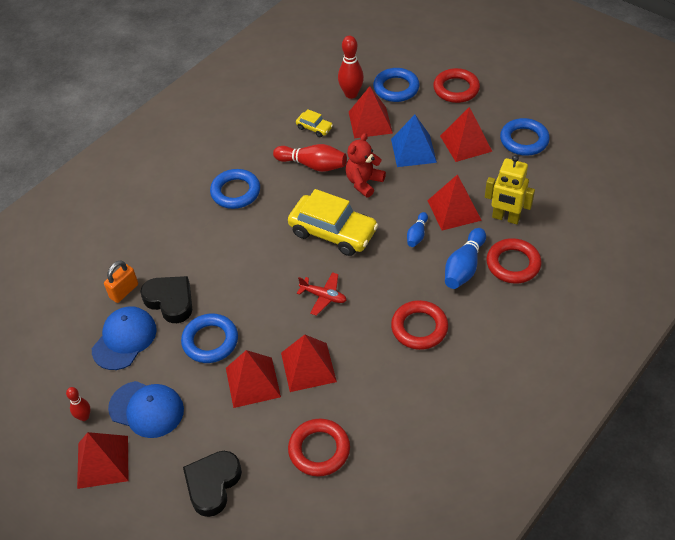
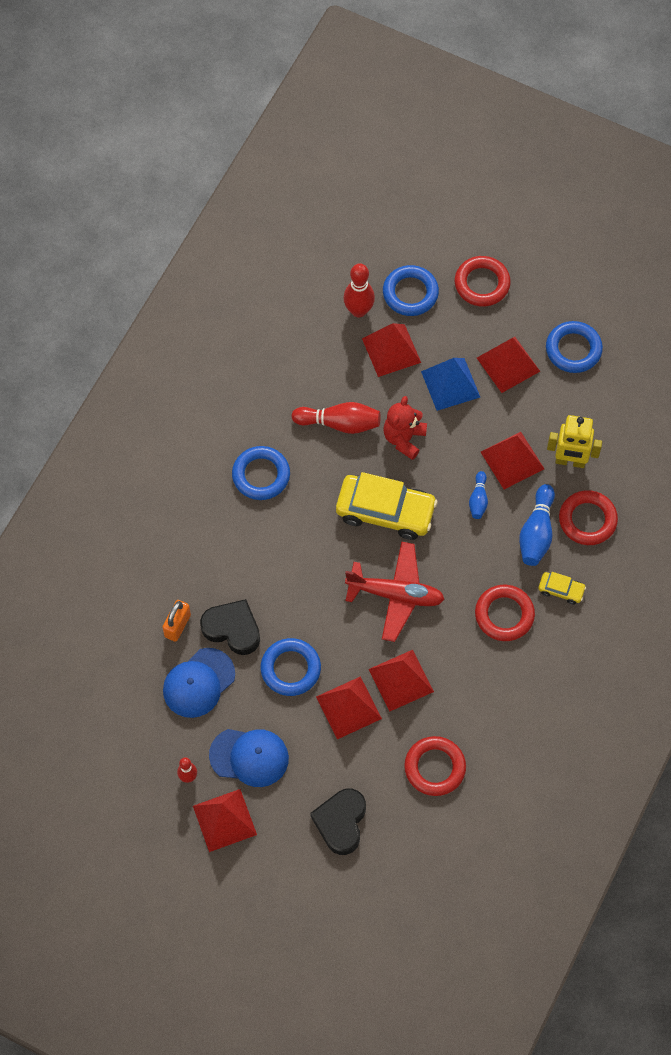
camera: 15 degrees left, 15 degrees up
blue cap [92,306,157,370] -> blue cap turned 150 degrees counterclockwise [163,648,235,718]
yellow car [296,109,333,137] -> yellow car moved to [538,572,586,605]
red plane [297,272,347,316] -> red plane [345,542,444,642], size x1.80

